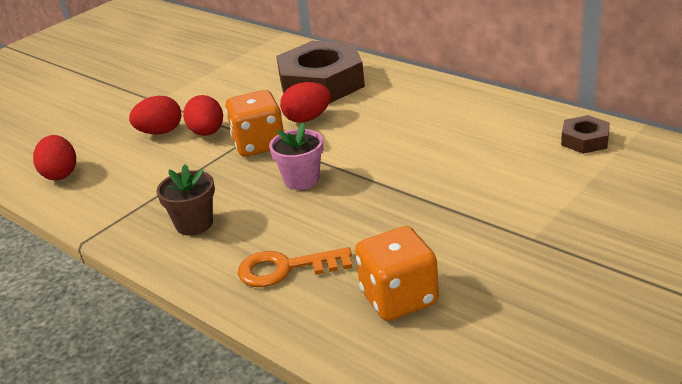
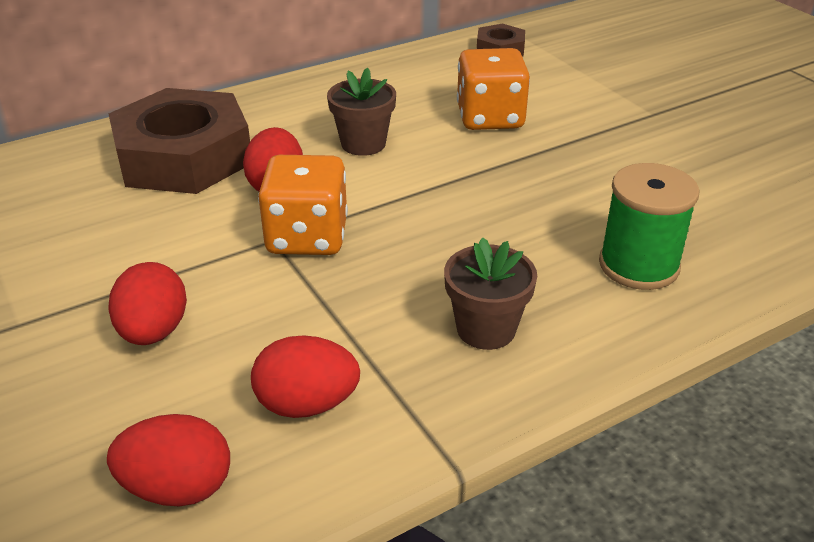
camera: 75 degrees left, 5 degrees up
red egg [183,95,223,136] -> red egg moved to [251,335,360,418]
orange key [238,247,352,287] -> green spool [599,163,699,290]
pink flower pot [269,123,323,190] -> none
orange dice [355,226,439,321] -> orange dice moved to [457,48,530,130]
none -> brown flower pot [327,67,396,156]

